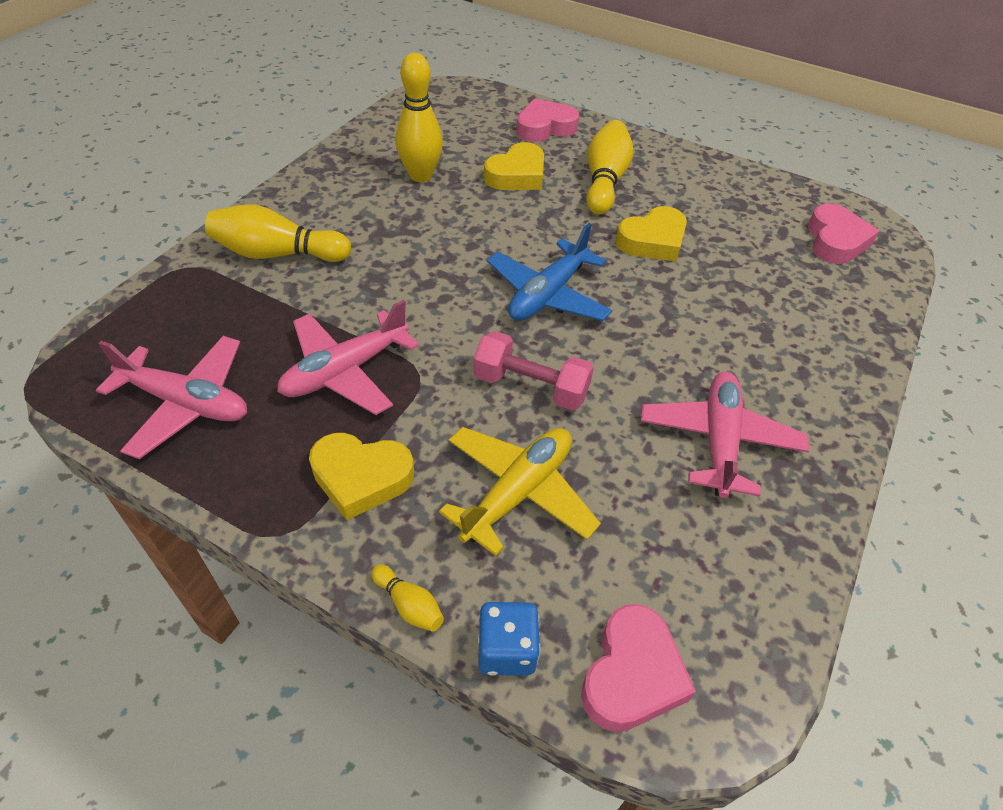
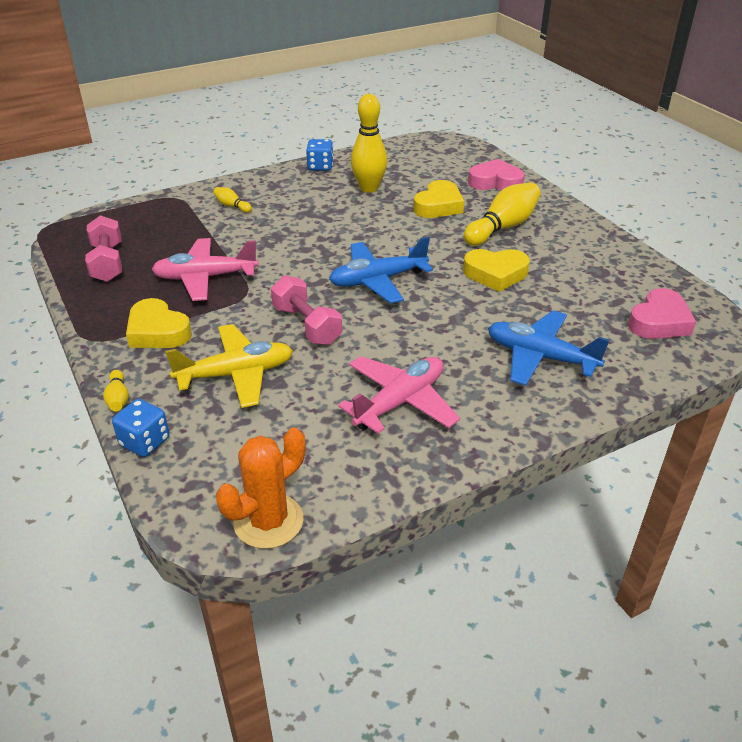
camera: 35 degrees right, 10 degrees down
pink plane [96,336,247,459] -> pink dumbbell [85,215,122,282]
yellow bowling pin [205,204,351,262] -> yellow bowling pin [213,187,252,213], size x0.47
yellow heart [484,142,544,190] -> yellow heart turned 45 degrees counterclockwise [413,180,464,218]
pink heart [581,604,696,732] -> none
none -> orange cactus [216,427,305,549]
none -> blue dice [306,139,334,171]
none -> blue plane [488,310,609,386]

